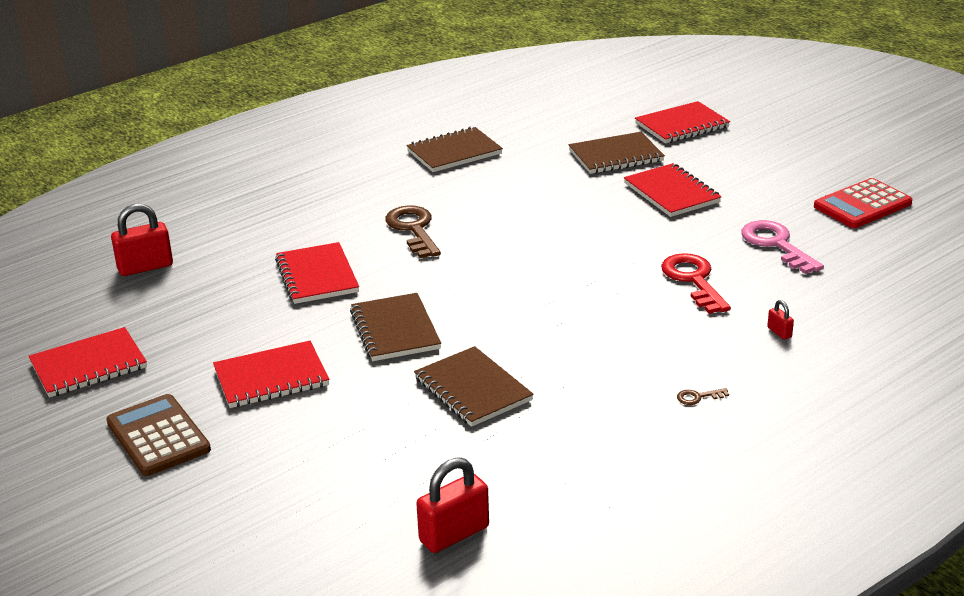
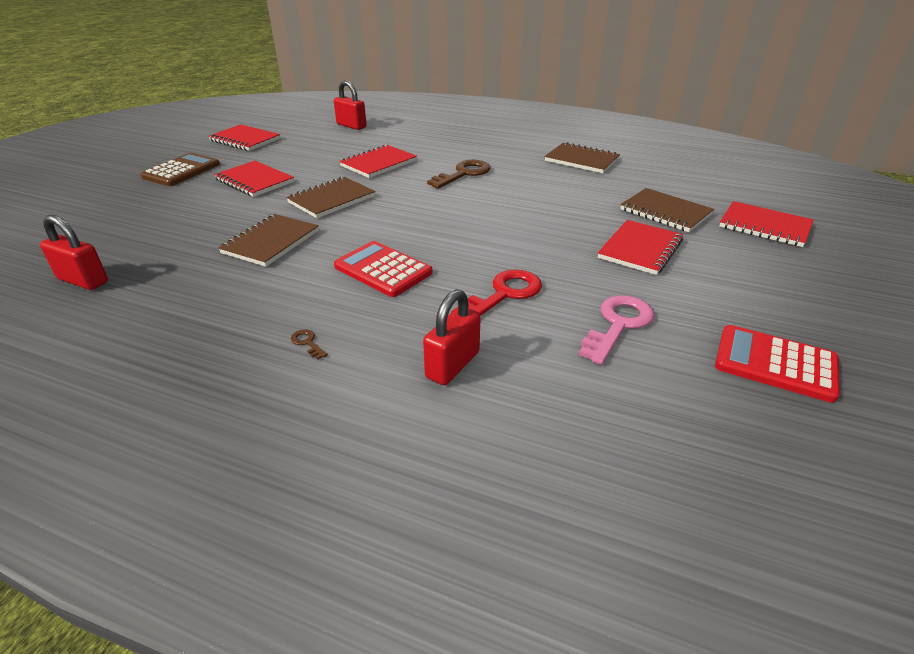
camera: 60 degrees right, 5 degrees up
red padlock [767,300,794,340] -> red padlock [423,290,481,385], size x2.11
none -> red calculator [334,241,432,297]

